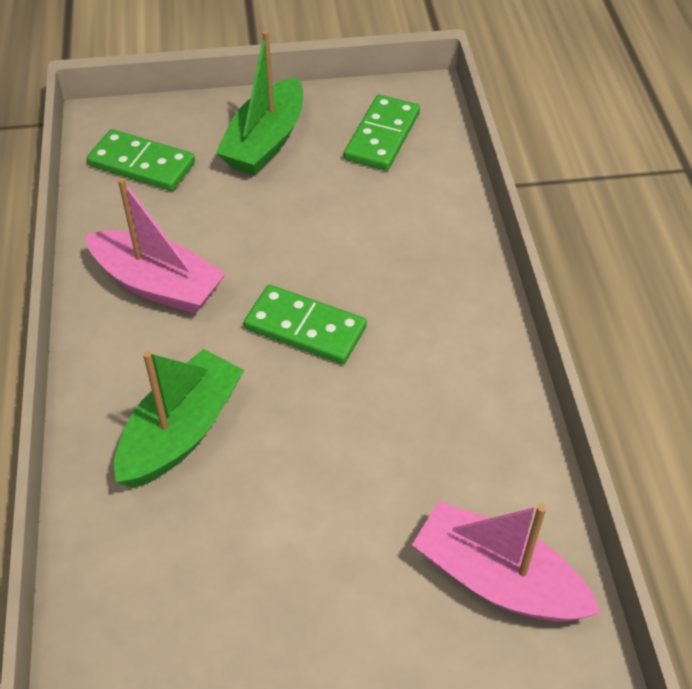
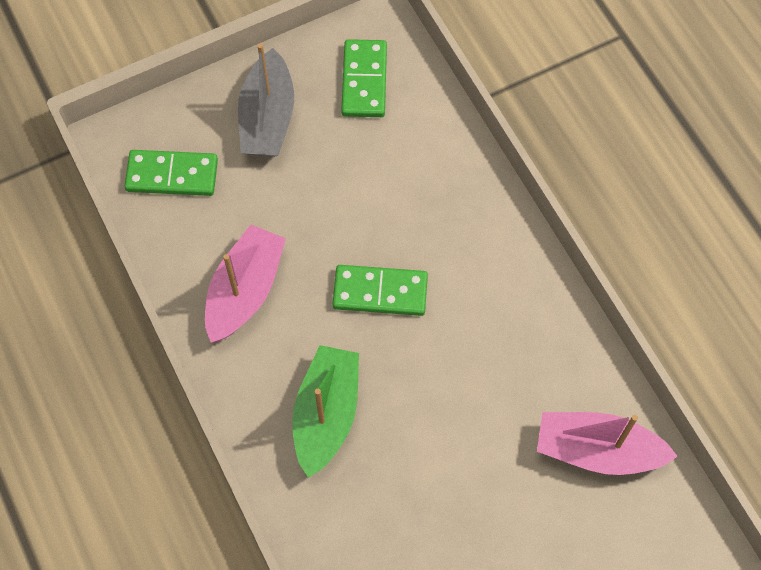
camera: 20 degrees left, 15 degrees up
pink boat [85,178,226,314] -> pink boat turned 75 degrees counterclockwise [205,225,286,343]
green boat [216,31,303,175] -> grey boat [238,44,294,157]

